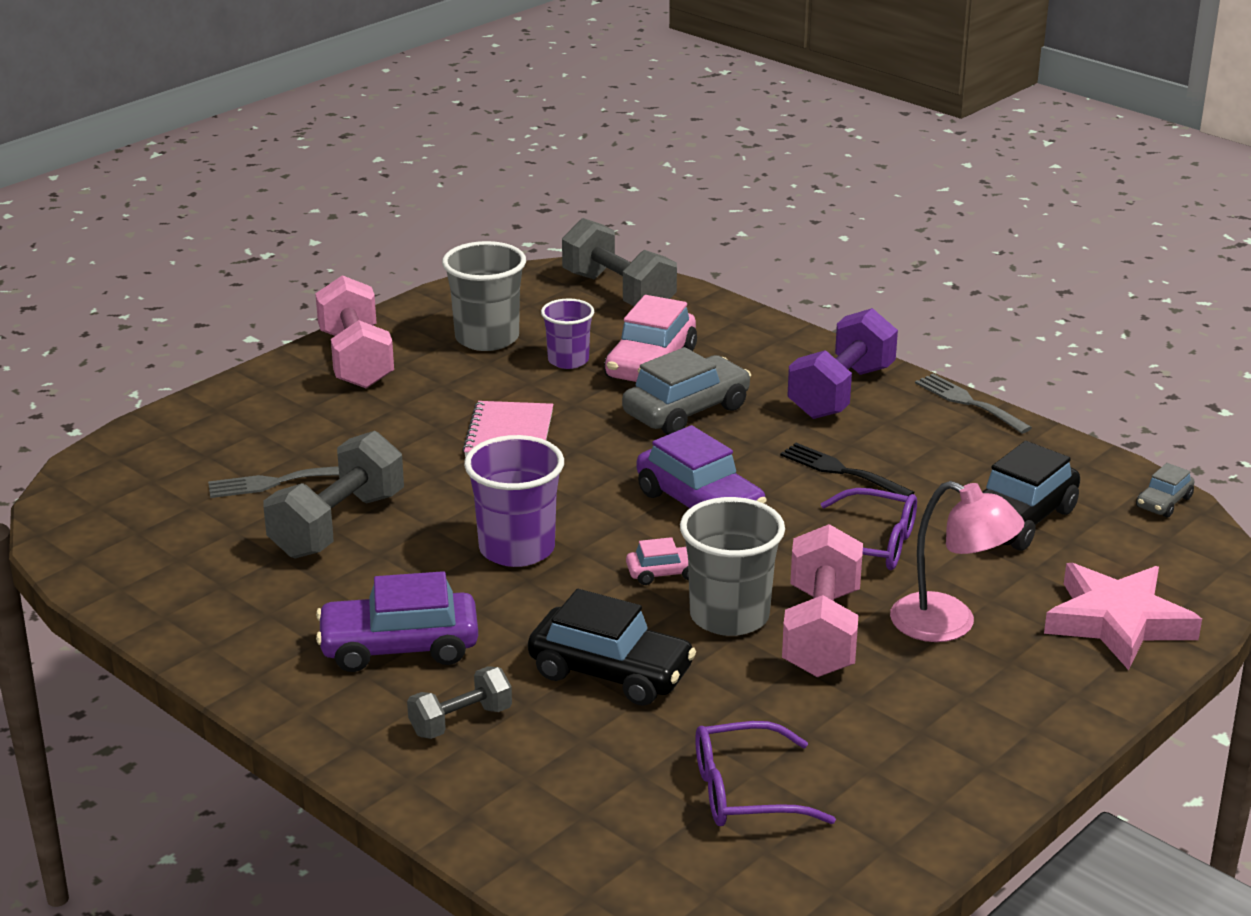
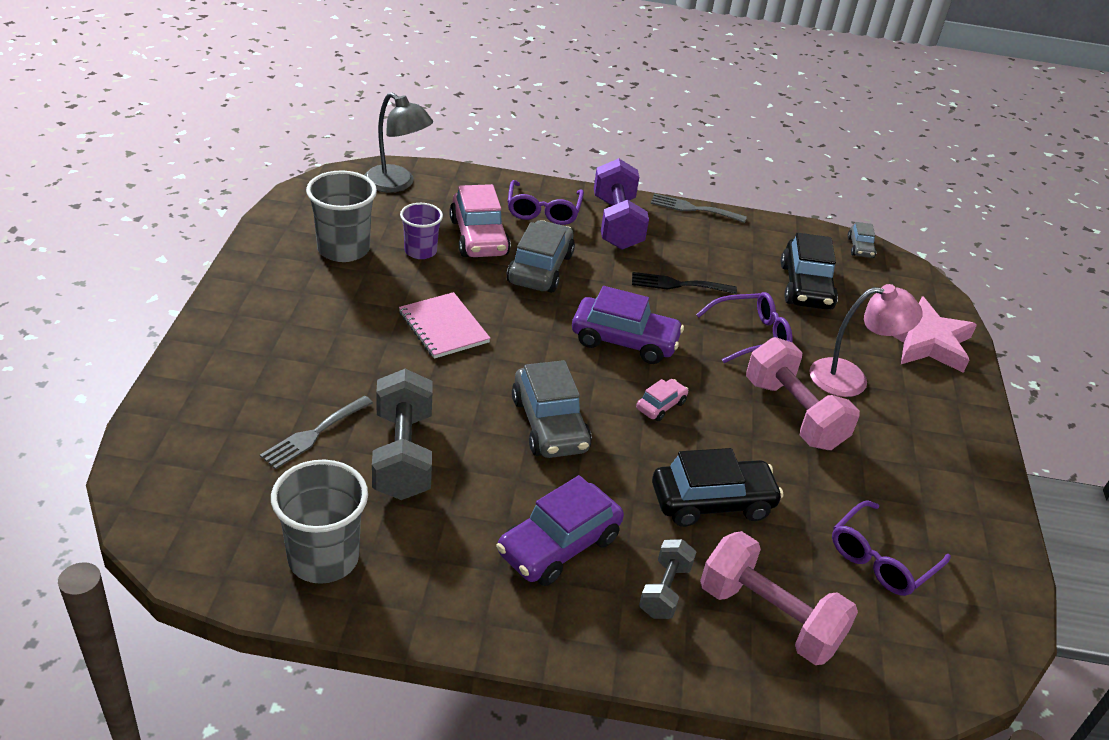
camera: 40 degrees left, 10 degrees up
pink dumbbell [315,275,394,389] -> pink dumbbell moved to [700,531,858,665]
purple cup [464,435,564,567] -> grey car [512,360,592,458]
grey dumbbell [562,218,677,306] -> grey lamp [365,93,433,193]
grey cup [680,497,785,636] -> grey cup moved to [271,460,368,584]
none -> purple glasses [507,180,584,225]

